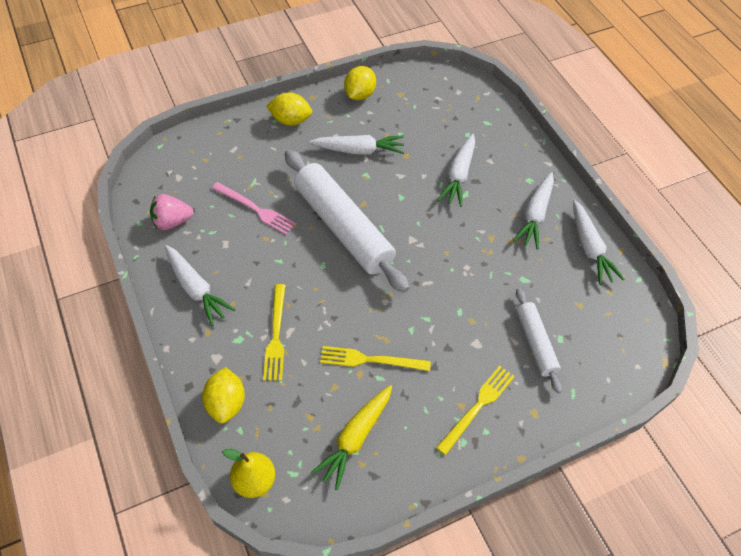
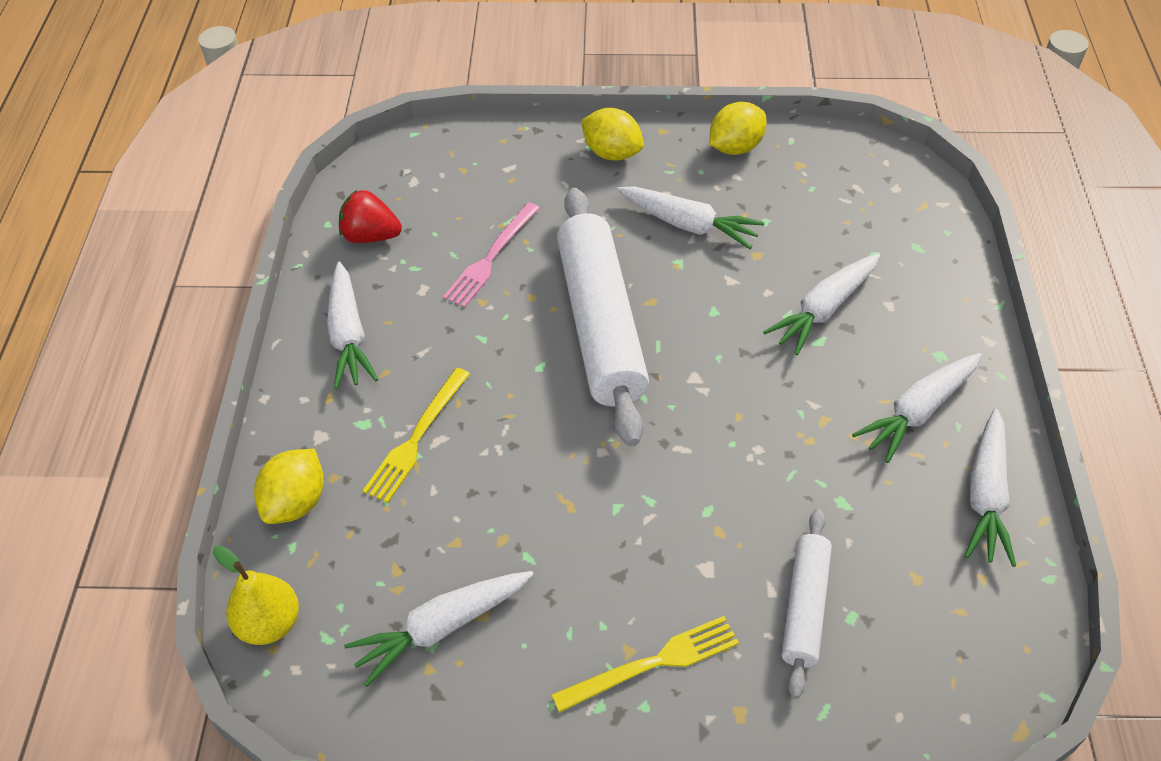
camera: 30 degrees right, 5 degrees down
pink strawberry [150,194,193,230] -> red strawberry [339,190,402,243]
pink fork [212,182,296,235] -> pink fork turned 60 degrees clockwise [443,202,539,307]
yellow carrot [311,385,392,490] -> white carrot [344,571,534,687]
yellow fork [320,346,431,371] -> none

